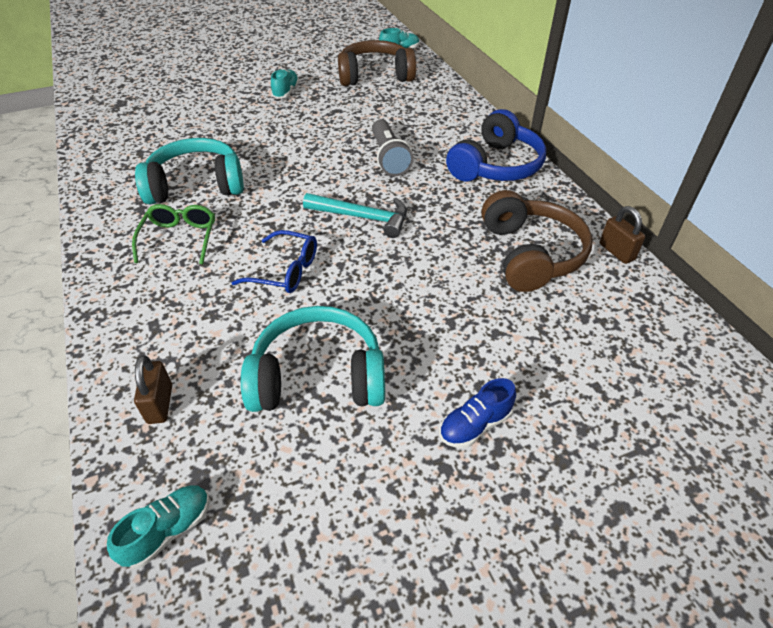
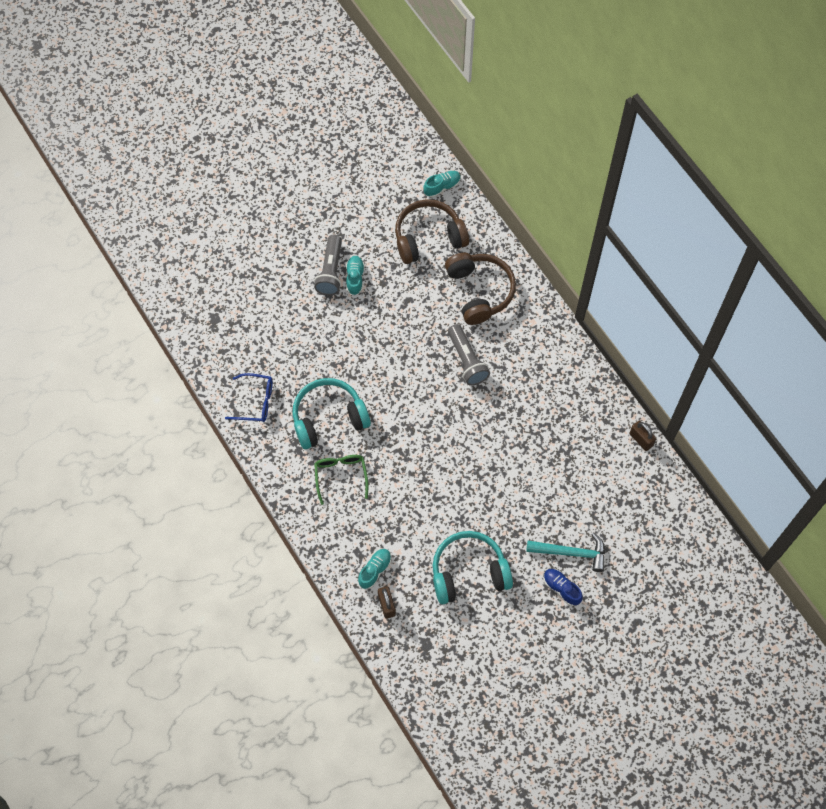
camera: 10 degrees left, 20 degrees up
turquoise shoe [107,485,210,569] -> turquoise shoe moved to [358,549,392,589]
blue glasses [232,230,317,293] -> blue glasses moved to [225,373,273,422]
turquoise hammer [303,193,407,238] -> turquoise hammer moved to [526,532,605,572]
blue shoe [439,378,516,448] -> blue shoe turned 90 degrees clockwise [544,569,583,606]
blue headphones [446,109,546,181] -> none
brown headphones [481,190,592,292] -> brown headphones moved to [445,253,516,325]
none -> grey flashlight [314,235,342,295]

